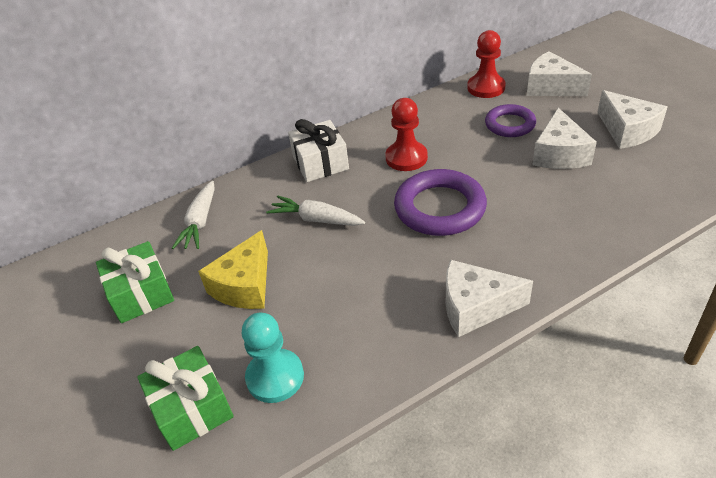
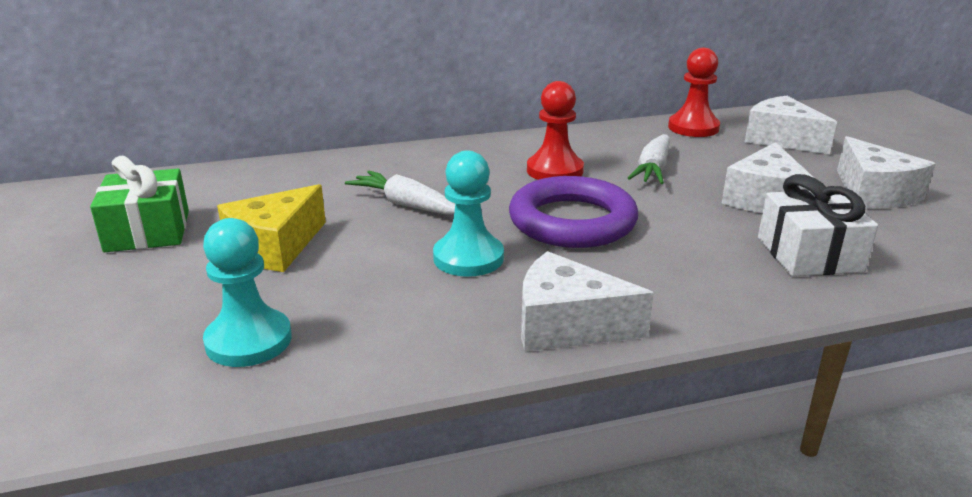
camera: 10 degrees right, 15 degrees down
green gift [138,346,234,451] -> none
white carrot [172,181,215,249] -> white carrot moved to [628,134,670,184]
white gift [288,119,349,182] -> white gift moved to [758,174,878,276]
purple ring [485,104,536,137] -> none
none -> turquoise pawn [433,150,504,277]

